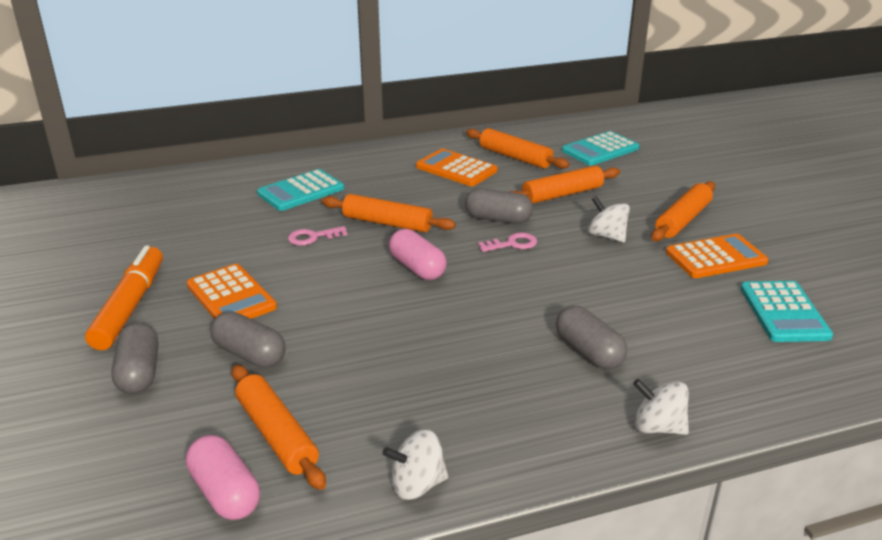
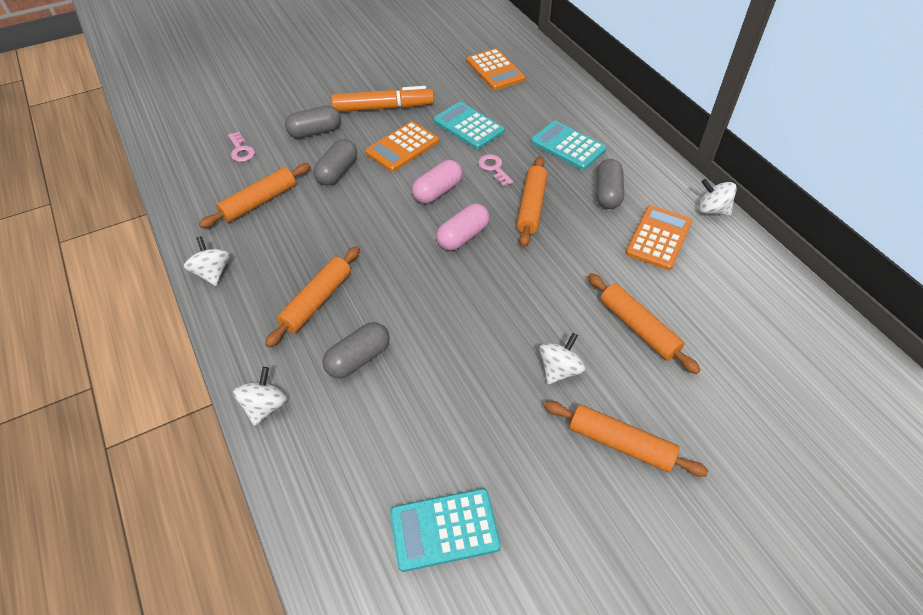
camera: 80 degrees right, 20 degrees up
pink capsule [186,435,260,520] -> pink capsule moved to [412,160,463,204]
grey capsule [465,188,533,224] -> grey capsule moved to [596,159,624,209]
orange rolling pin [466,128,570,169] -> orange rolling pin moved to [265,246,360,347]
pink key [478,233,537,252] -> pink key moved to [228,132,255,162]
turquoise calculator [562,131,639,166] -> turquoise calculator moved to [433,102,504,149]
orange calculator [666,234,768,278] -> orange calculator moved to [467,48,525,90]
none -> white spinning top [698,179,737,216]

